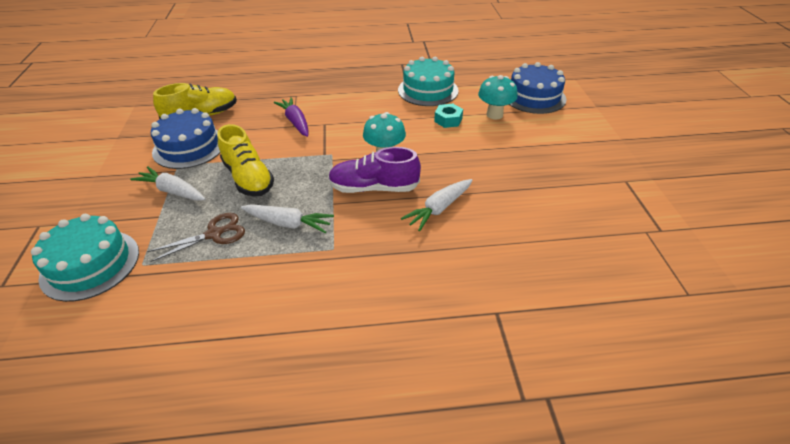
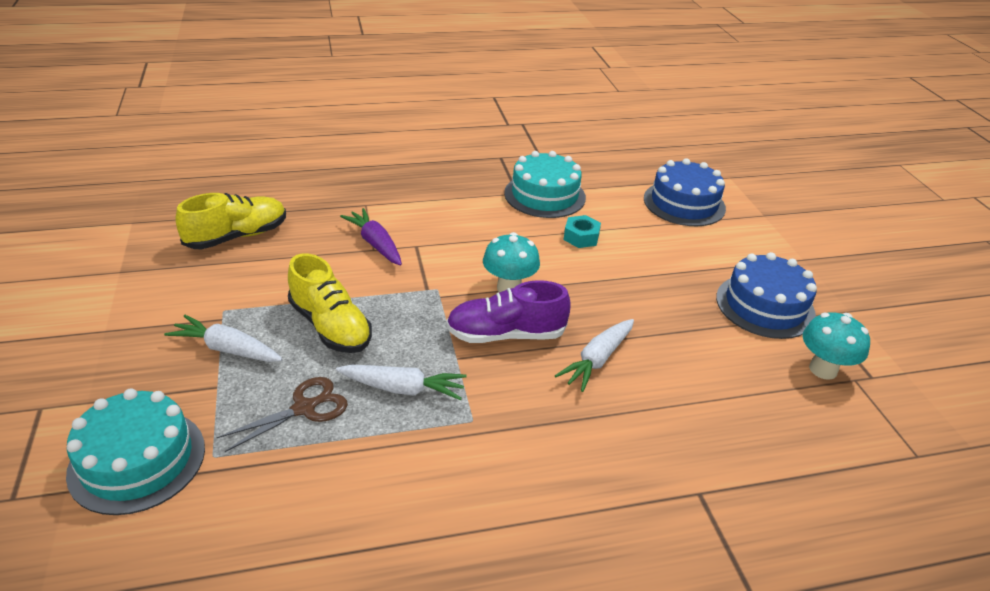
camera: 10 degrees left, 5 degrees down
blue cake [151,108,220,169] -> blue cake moved to [716,252,817,339]
turquoise mushroom [478,75,518,119] -> turquoise mushroom moved to [803,312,870,380]

